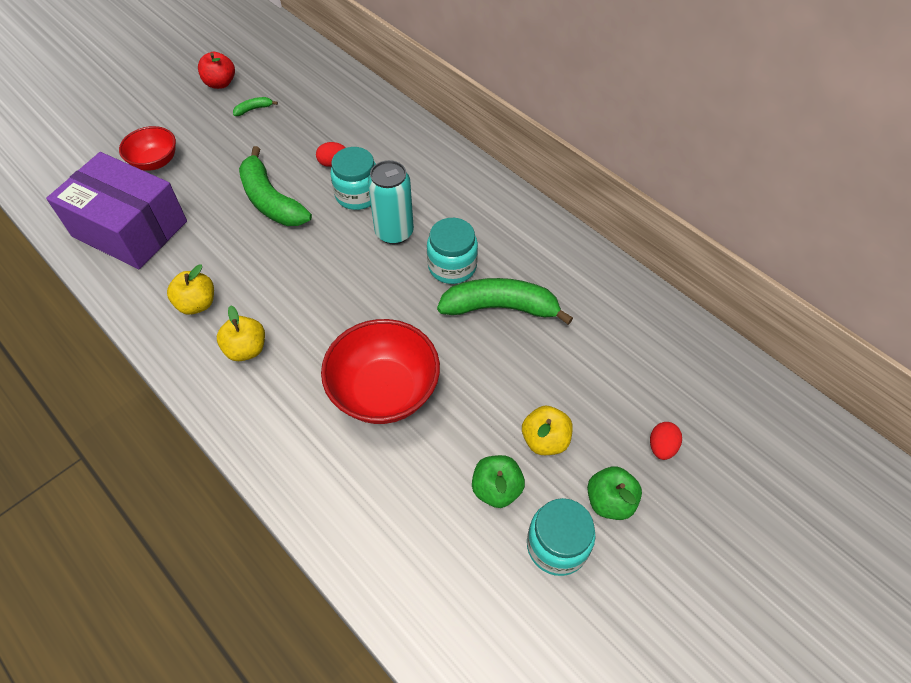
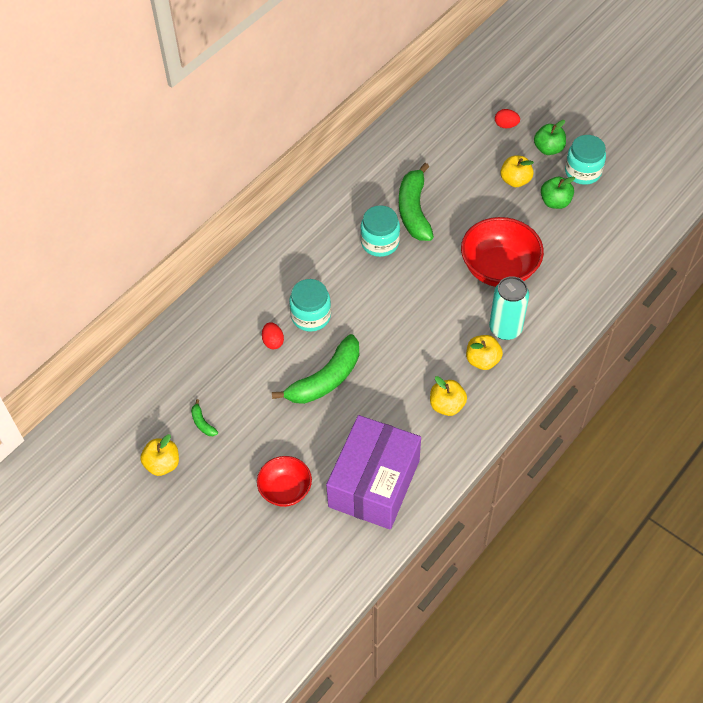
camera: 95 degrees left, 0 degrees up
red apple [198,52,235,89] -> yellow apple [140,434,179,476]
turquoise can [368,160,414,244] -> turquoise can moved to [489,276,529,340]

